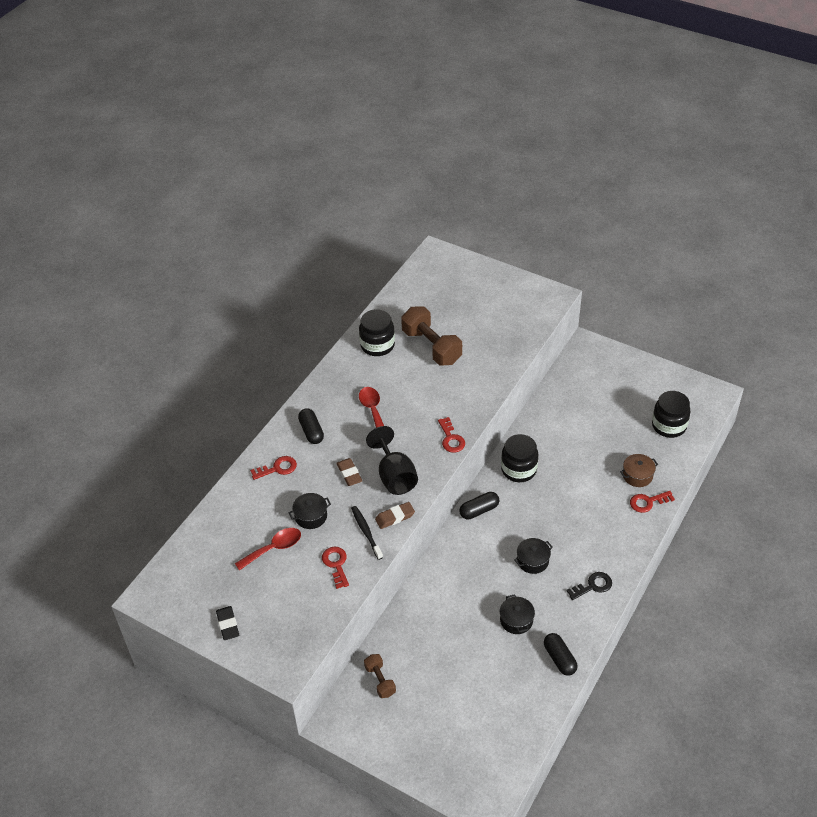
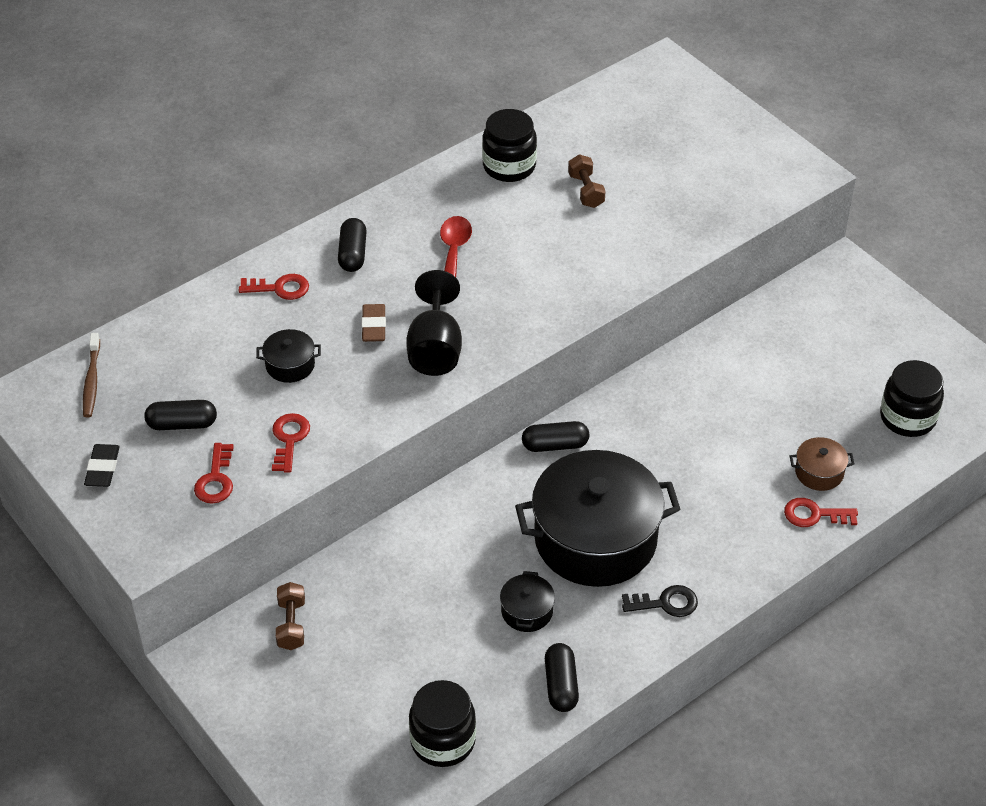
camera: 20 degrees right, 0 degrees up
red spoon [235,528,301,571] -> none
black toothbrush [351,506,383,560] -> none
brown eraser [375,502,415,529] -> none
brown dumbbell [401,306,462,365] -> brown dumbbell [568,154,606,208], size x0.53
red key [438,417,465,453] -> red key moved to [194,443,234,504]
black jar [501,434,538,482] -> black jar moved to [409,680,476,767]
black pot [514,538,553,574] -> black pot [515,450,680,587], size x2.45
none -> brown toothbrush [83,333,100,417]
none -> black capsule [144,400,217,430]

